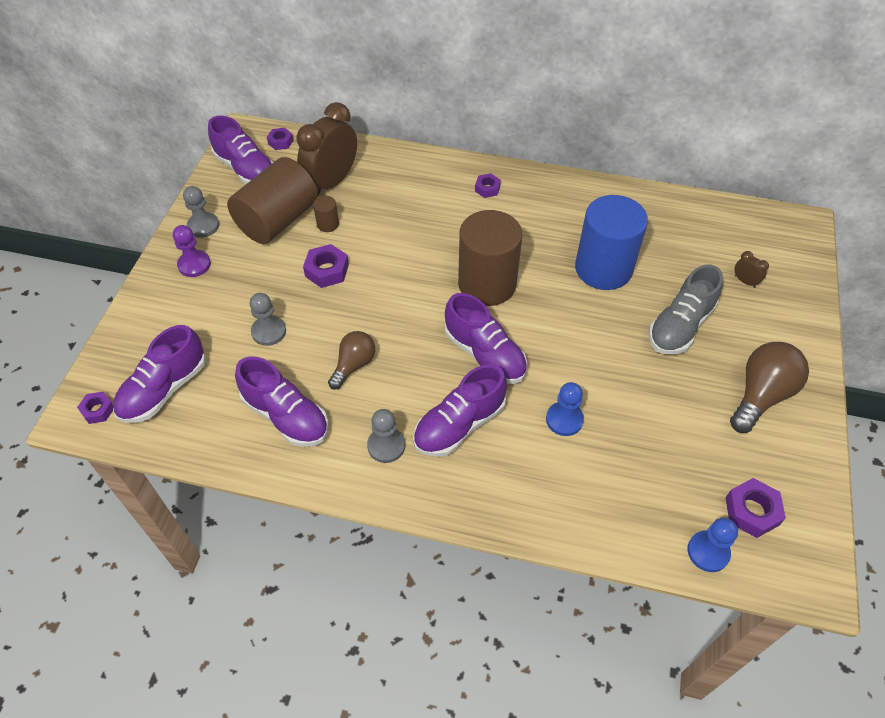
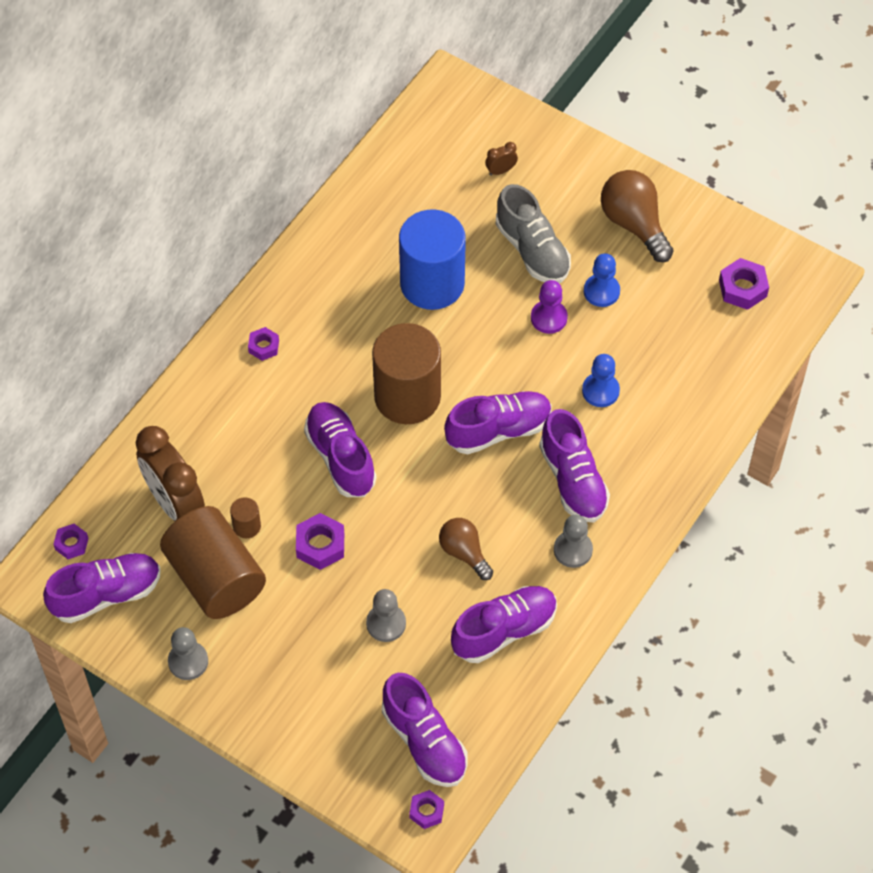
camera: 70 degrees left, 5 degrees up
purple pawn [173,225,211,277] -> purple pawn moved to [531,280,568,334]
blue pawn [688,518,738,572] -> blue pawn moved to [584,254,620,307]
none -> purple shoe [304,402,376,497]

